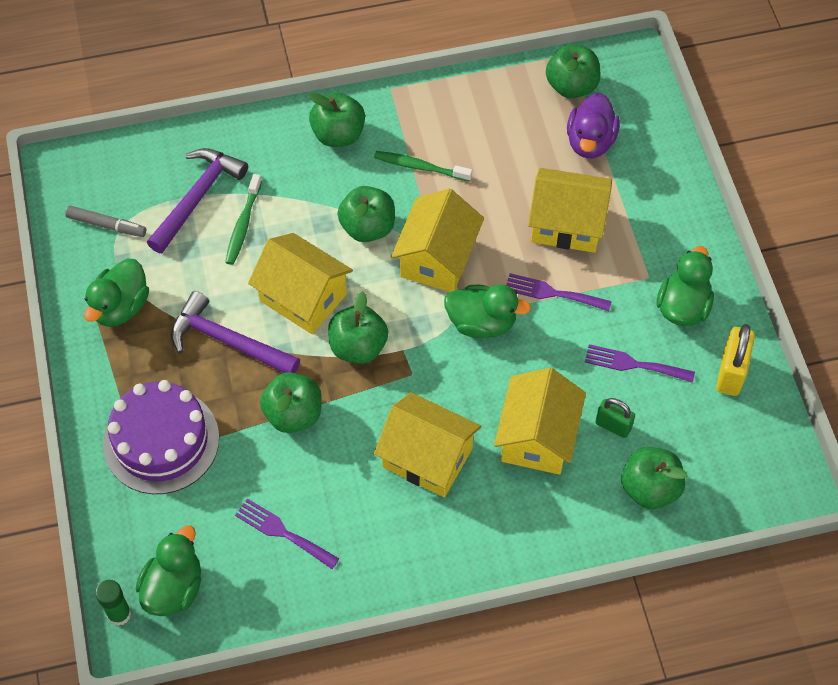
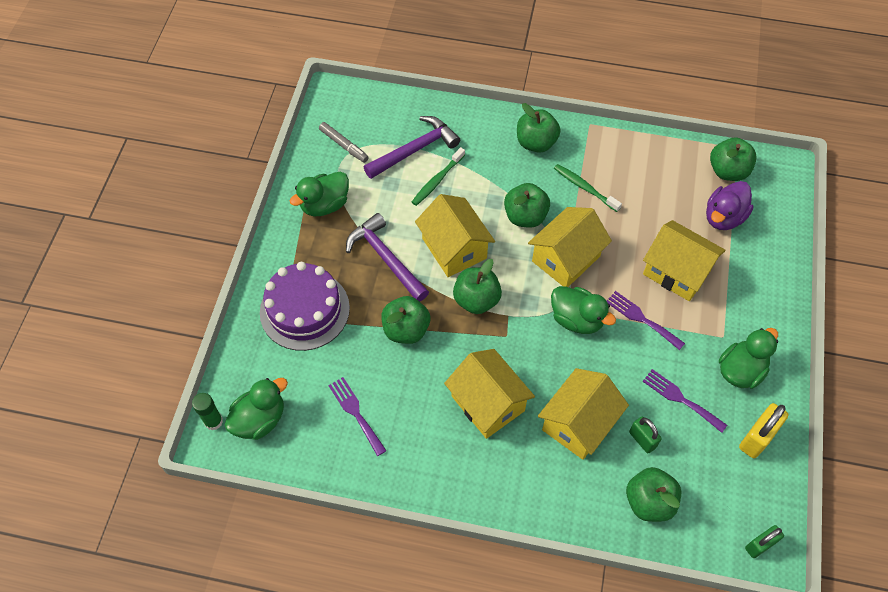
camera: 25 degrees right, 0 degrees up
none -> green padlock [745,525,784,558]

